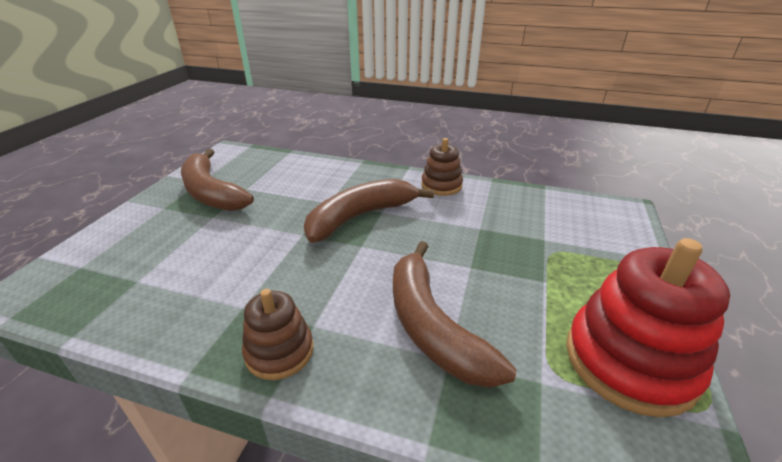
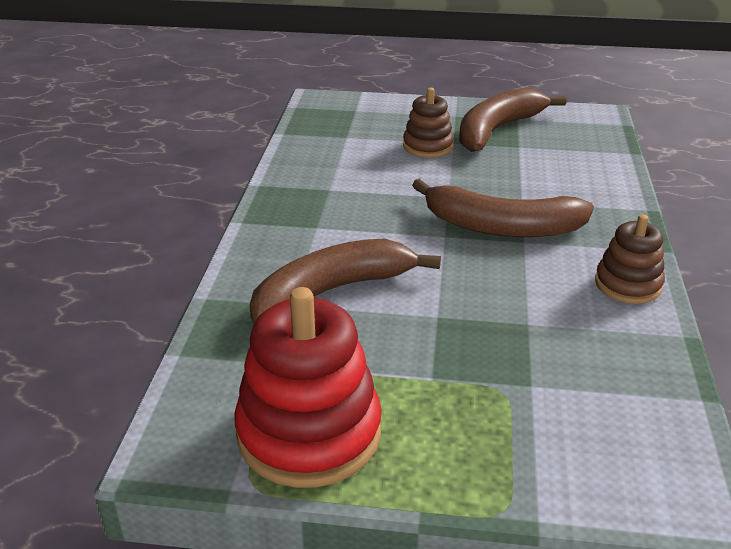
camera: 80 degrees right, 0 degrees up
brown stacking toy [242,289,314,380] -> brown stacking toy moved to [403,88,454,158]
brown banana [304,179,434,243] -> brown banana turned 150 degrees clockwise [412,179,594,237]

